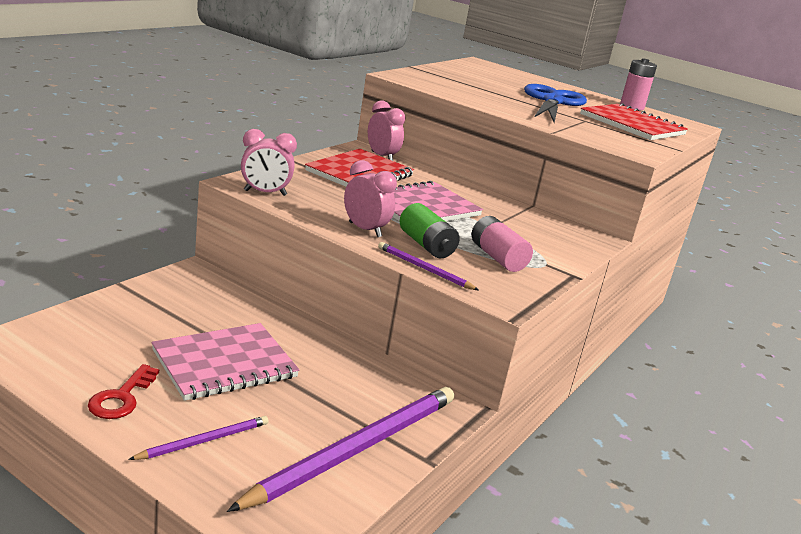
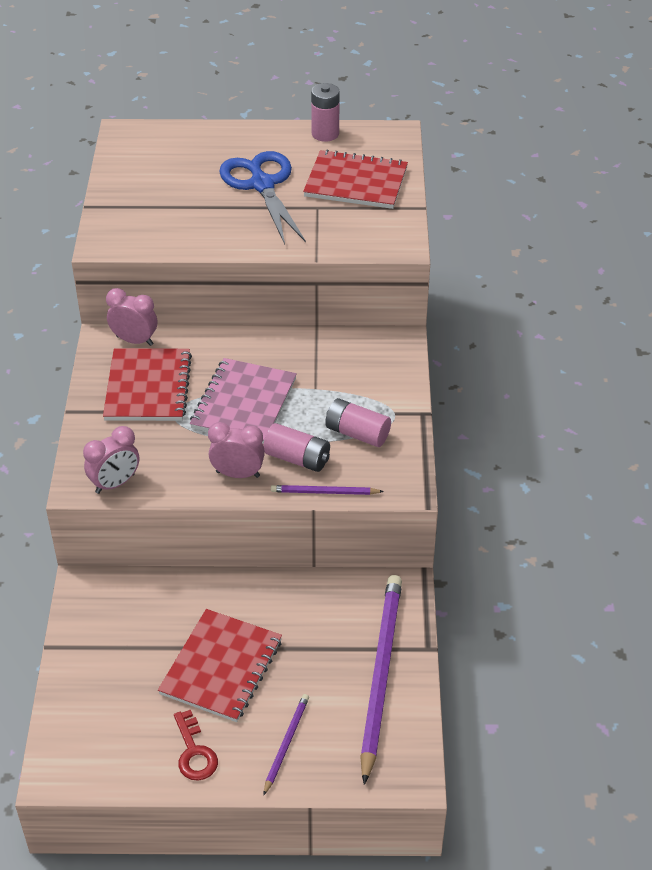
camera: 30 degrees left, 20 degrees up
pink notebook [152,323,299,401] -> red notebook [158,609,282,722]
green battery [400,203,460,258] -> pink battery [263,423,330,472]

